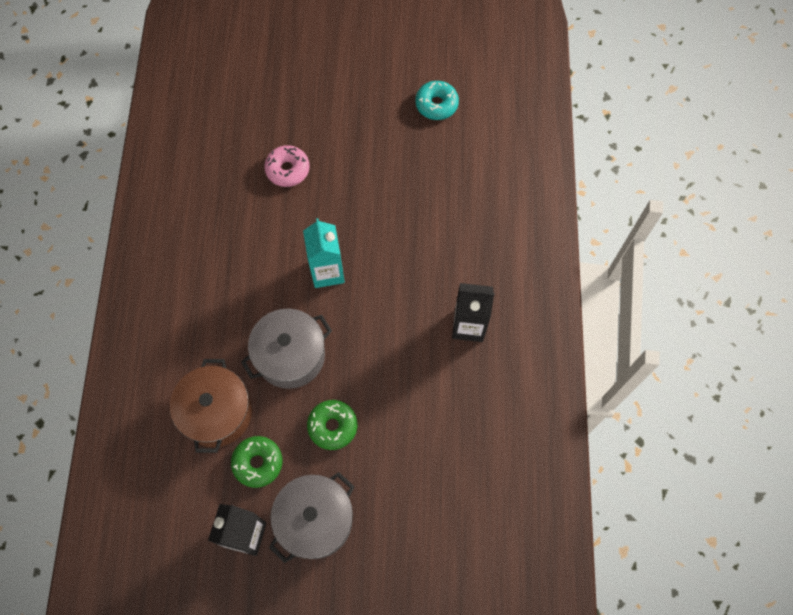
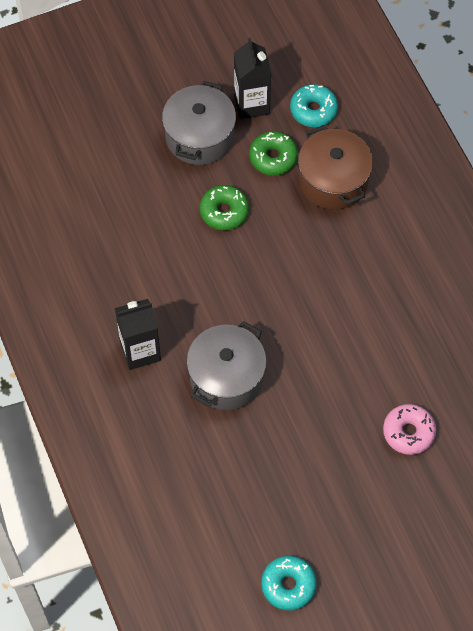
camera: 155 degrees right, 5 degrees down
grey pot [241,309,332,389] -> grey pot moved to [186,321,267,410]
turquoise carton [303,218,345,288] -> none
none -> turquoise donut [290,84,338,127]

